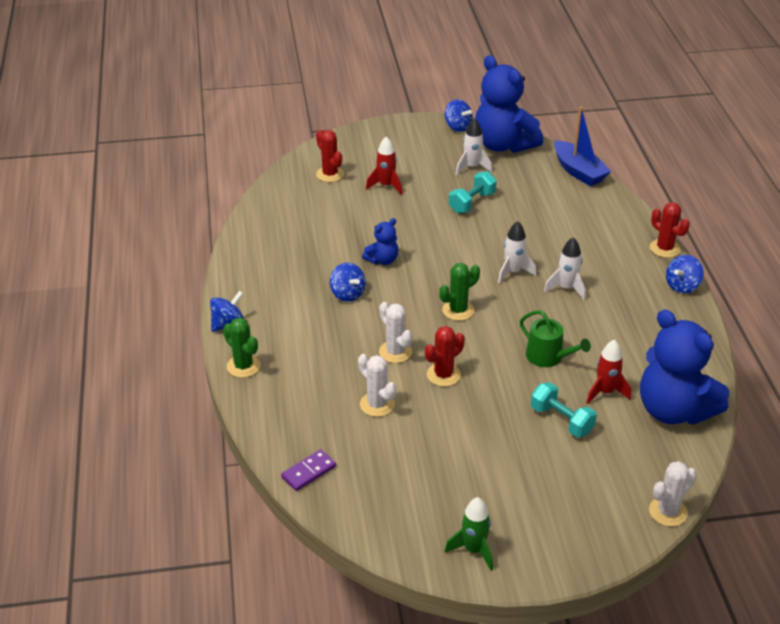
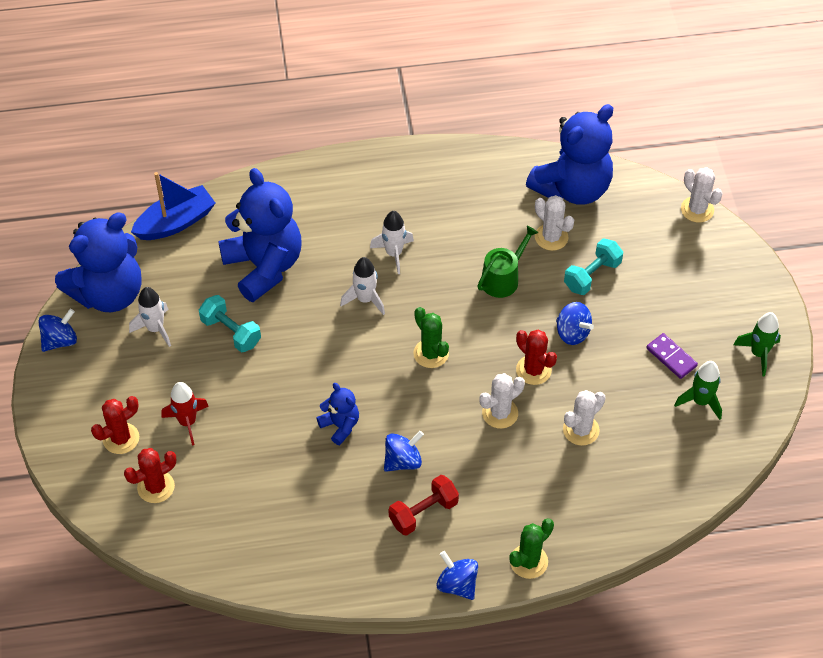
camera: 90 degrees left, 15 degrees up
purple domino [281,449,336,491] -> purple domino moved to [646,333,698,379]
red rocket [586,340,631,404] -> white cactus [535,195,574,251]
red cactus [650,202,690,258] -> red cactus moved to [91,396,139,454]
blue spinning top [666,255,704,294] -> blue spinning top moved to [556,302,594,345]
none -> blue teddy bear [218,168,302,302]
none -> red dumbbell [389,475,459,536]
none -> green rocket [674,361,722,420]

